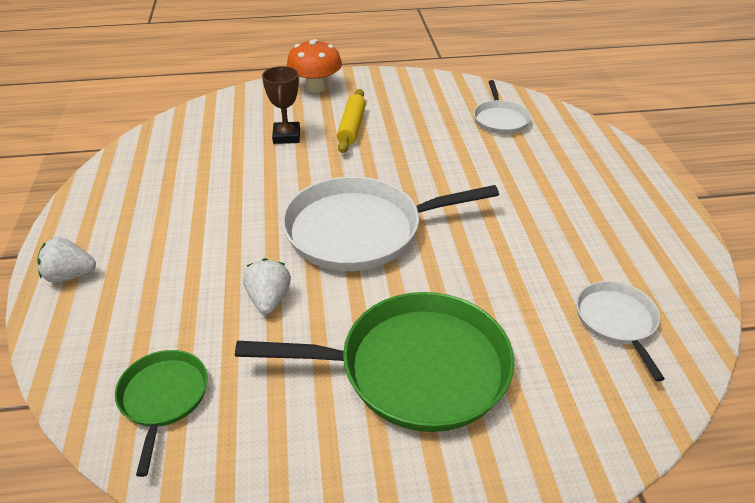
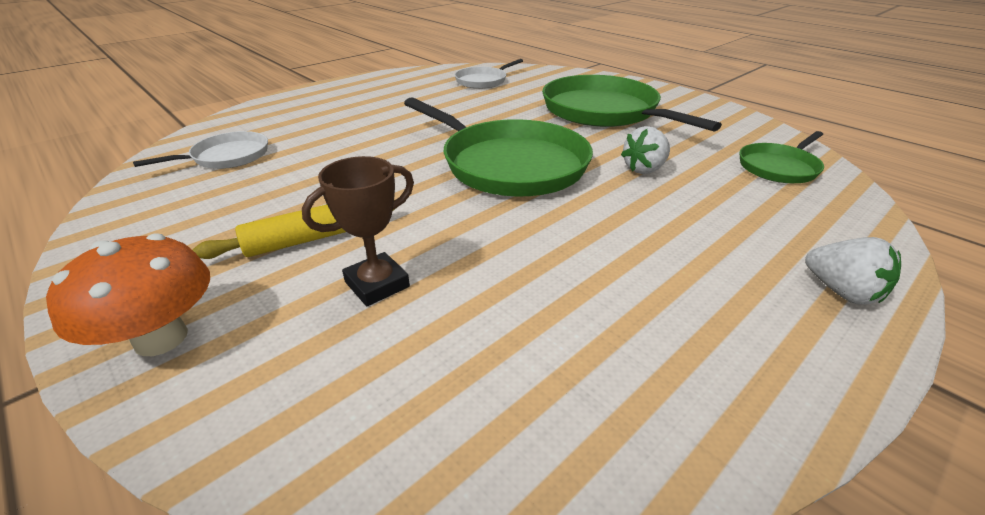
camera: 125 degrees left, 5 degrees down
white pan [282,176,499,271] -> green pan [404,97,593,197]

